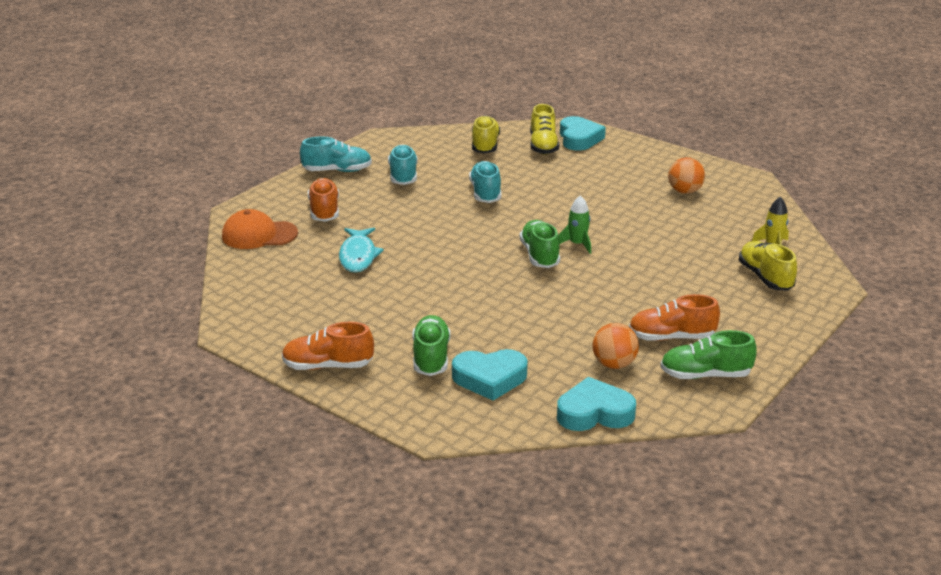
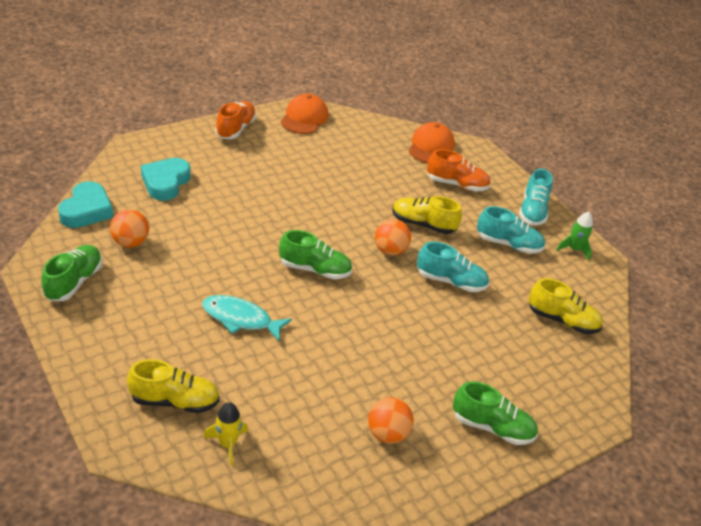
camera: 105 degrees right, 10 degrees up
turquoise fish [339,228,384,273] -> turquoise fish moved to [202,295,292,341]
green shoe [412,315,450,376] -> green shoe moved to [453,381,538,445]
yellow shoe [530,104,559,155] -> yellow shoe moved to [392,196,462,234]
green rocket [558,195,591,254] -> green rocket moved to [557,212,593,260]
turquoise heart [560,116,606,151] -> none
orange shoe [629,294,720,341] -> none
none -> orange cap [281,94,329,134]
none -> orange ball [375,219,411,256]

